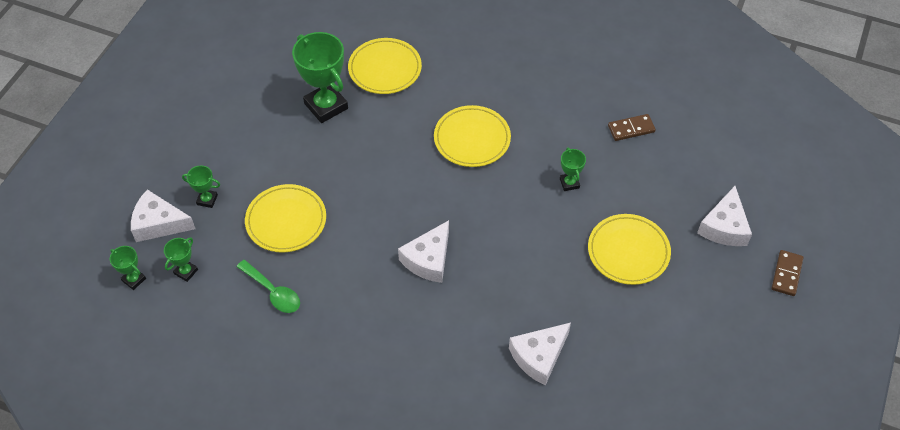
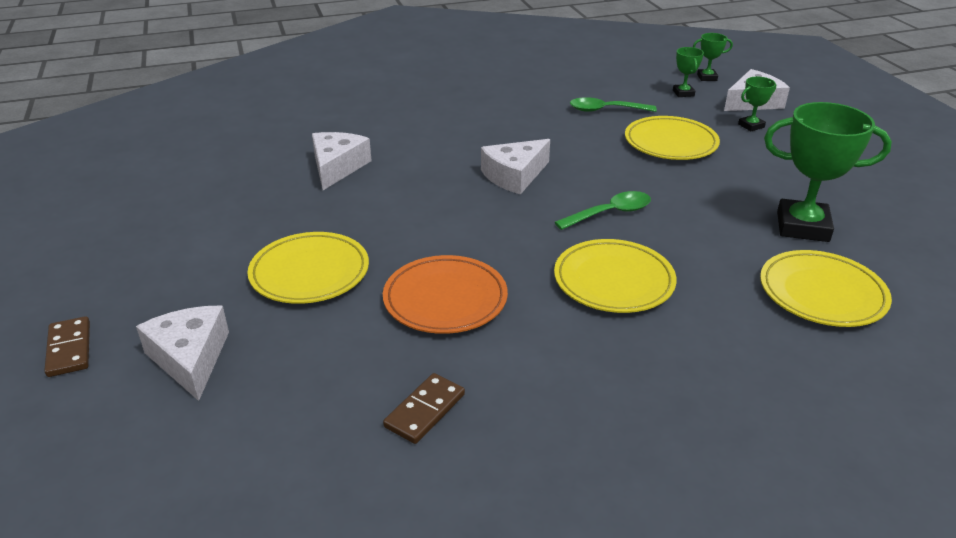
camera: 140 degrees right, 20 degrees down
white cheese [398,220,449,283] -> white cheese turned 120 degrees counterclockwise [481,139,550,195]
green trophy [560,147,586,191] -> orange plate [383,255,508,334]
none -> green spoon [555,191,651,230]

